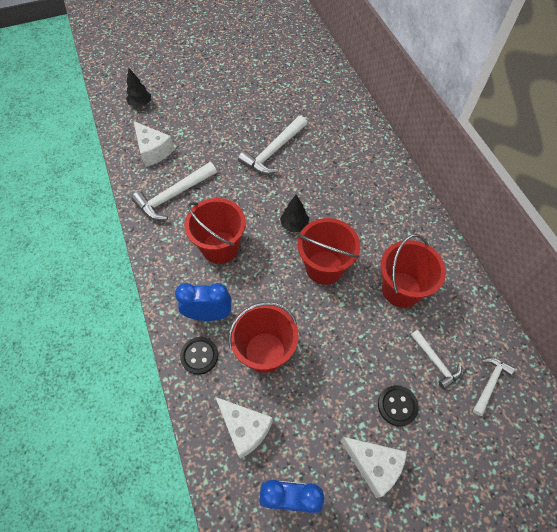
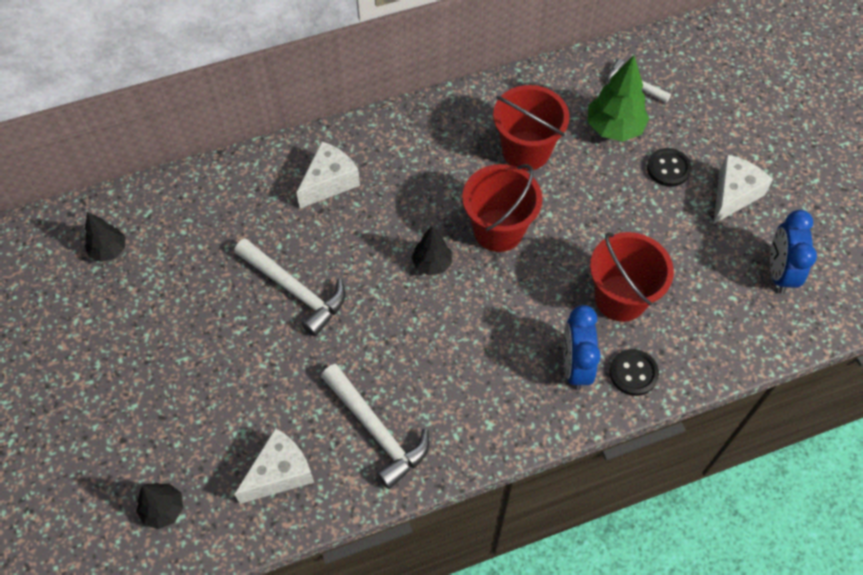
camera: 90 degrees left, 0 degrees up
red bucket [184,198,246,264] -> none
white cheese [215,397,273,459] -> white cheese moved to [296,141,360,208]
white hammer [411,330,462,390] -> green tree [588,55,649,142]
none -> black tree [85,212,126,262]

